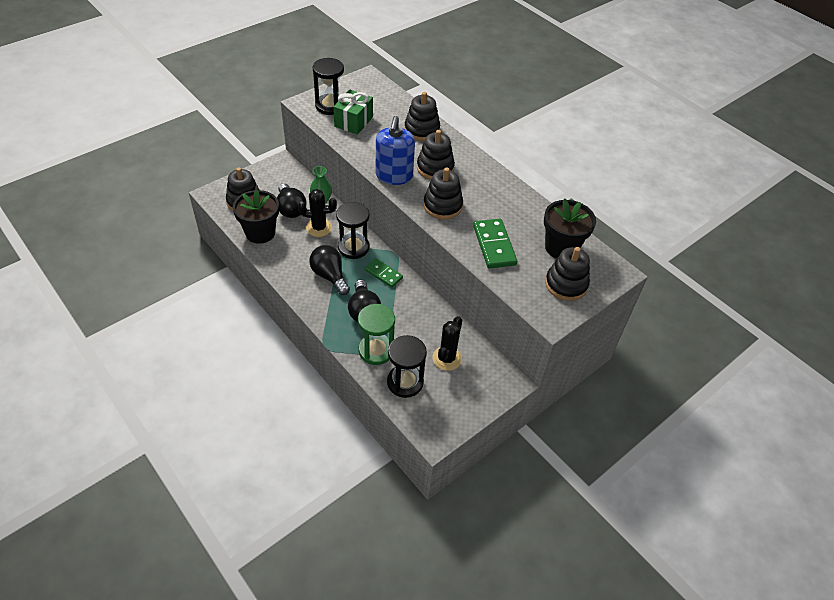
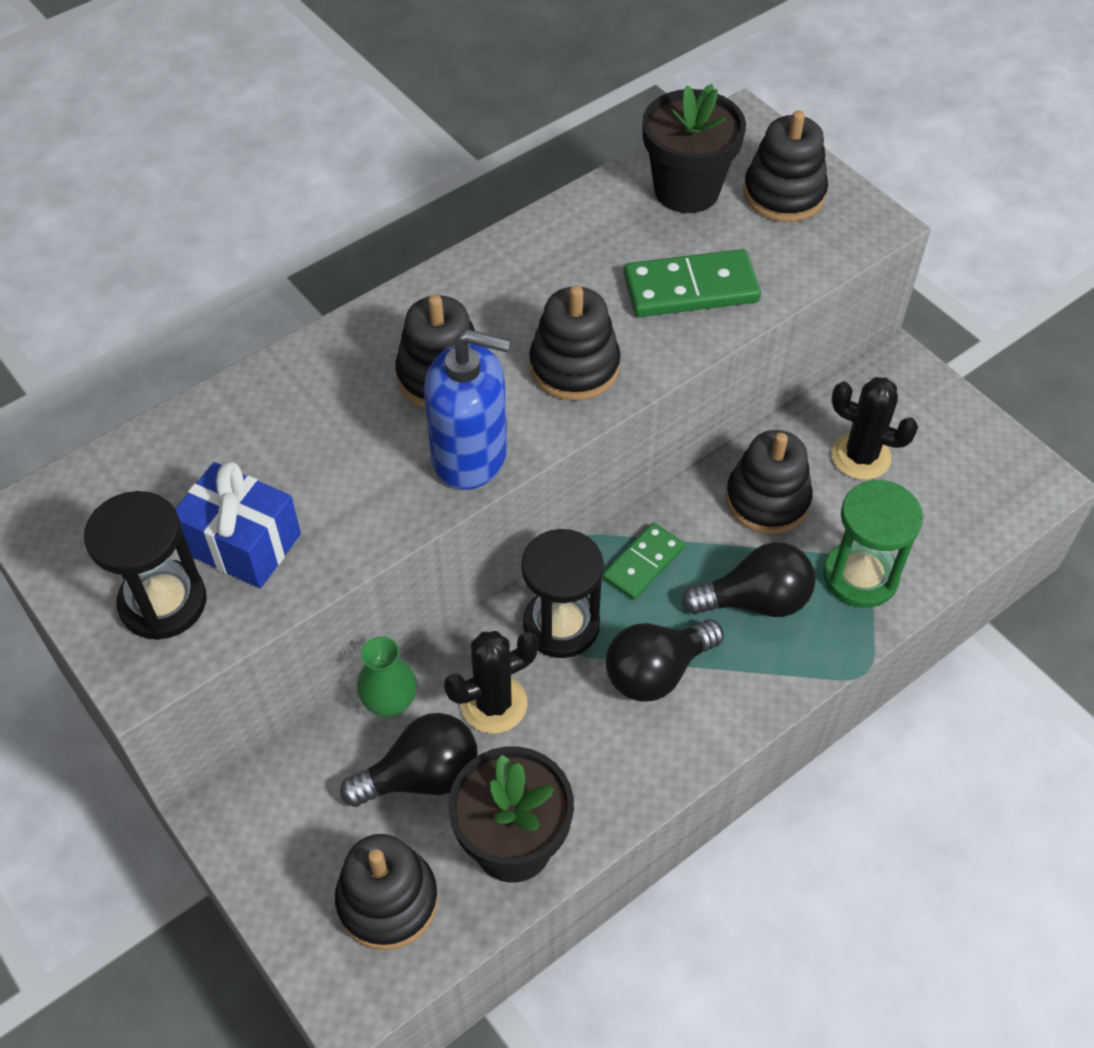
camera: 85 degrees left, 5 degrees up
black cactus [298,189,337,237] -> black cactus turned 60 degrees clockwise [444,631,538,734]
green gift [333,90,373,135] -> blue gift [176,462,301,588]
black hourglass [387,335,427,398] -> none
black stacking toy [404,92,440,141] -> black stacking toy moved to [726,430,813,534]

